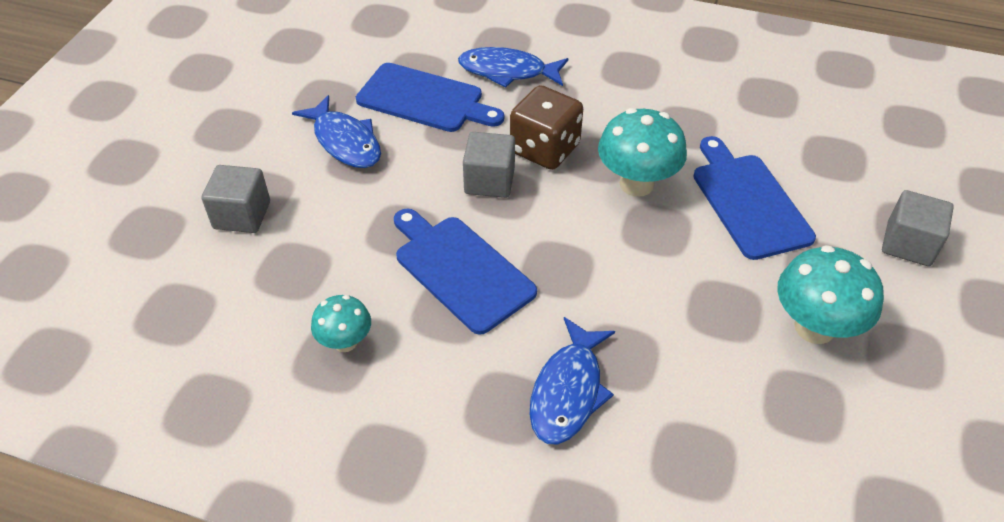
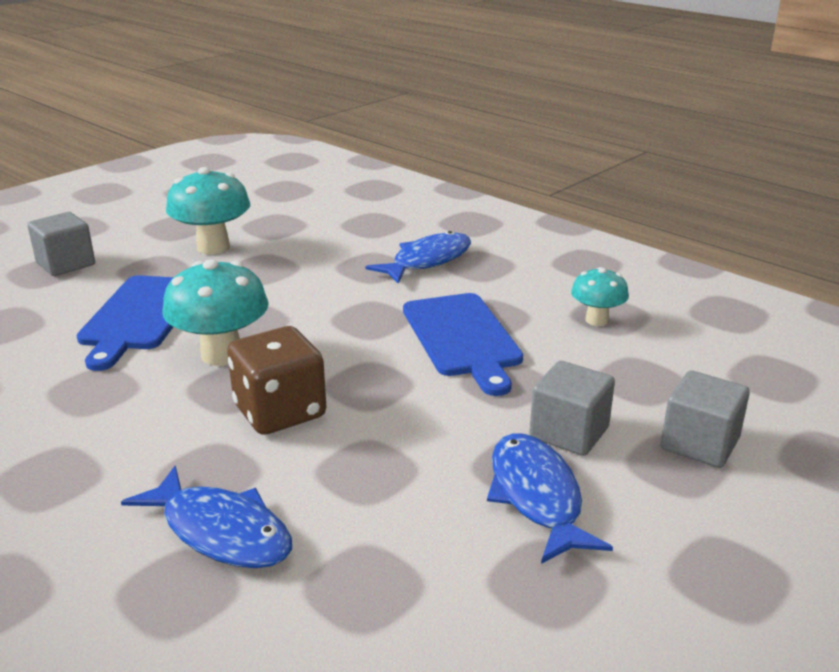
camera: 155 degrees left, 20 degrees down
blue cutting board [356,63,504,132] -> none
grey cube [463,132,515,198] -> grey cube moved to [529,361,615,456]

